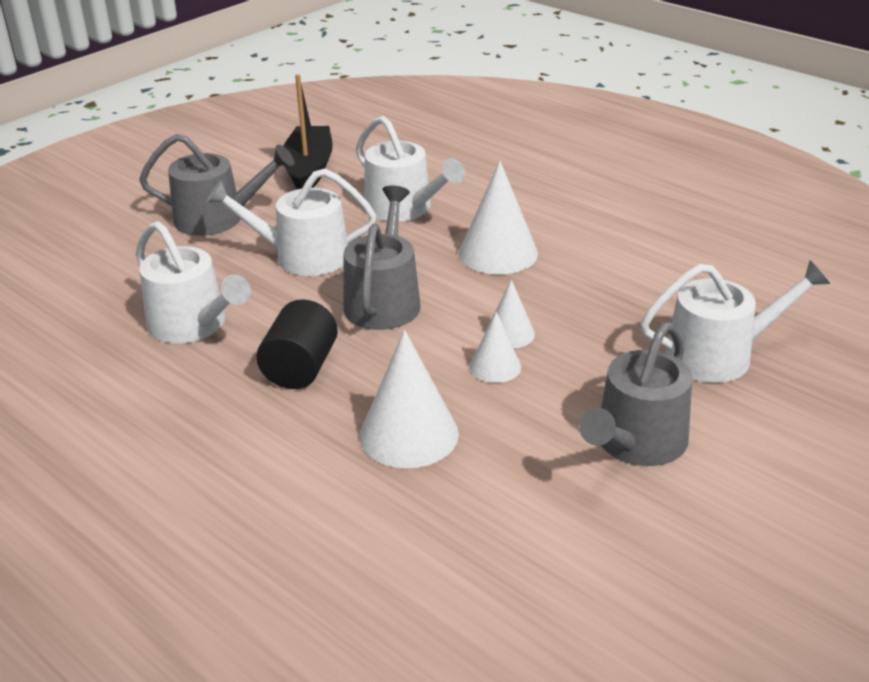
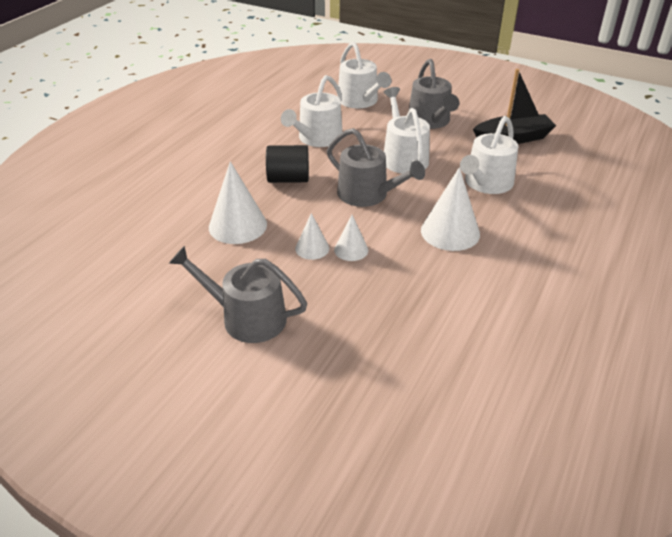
camera: 75 degrees right, 5 degrees up
grey watering can [343,186,421,330] -> grey watering can turned 45 degrees clockwise [327,128,425,207]
white watering can [640,260,830,383] -> white watering can moved to [337,42,392,108]

